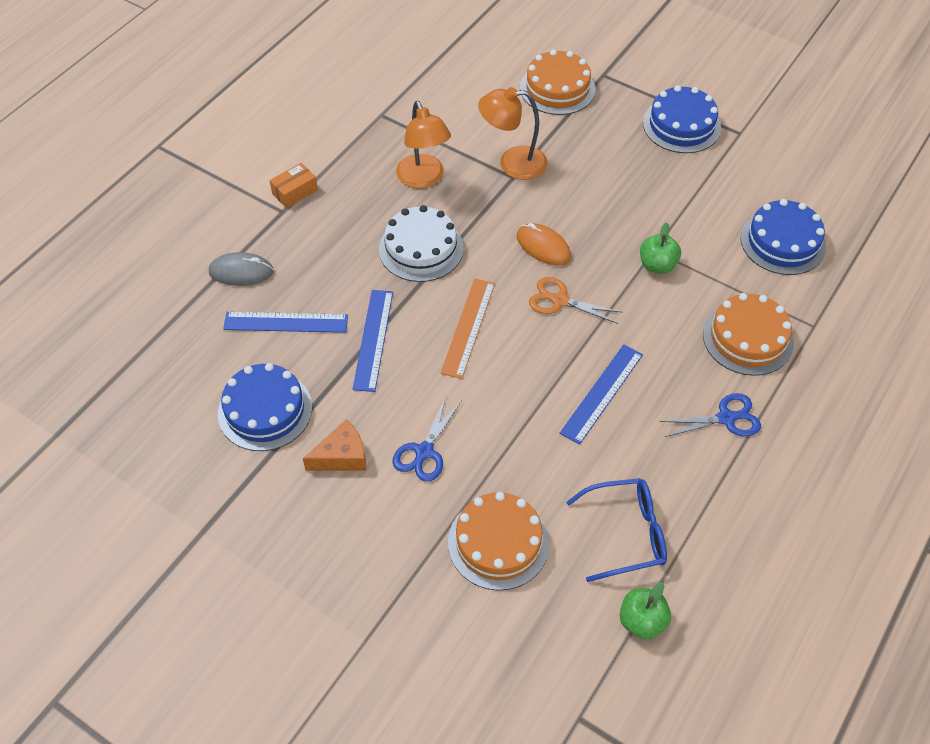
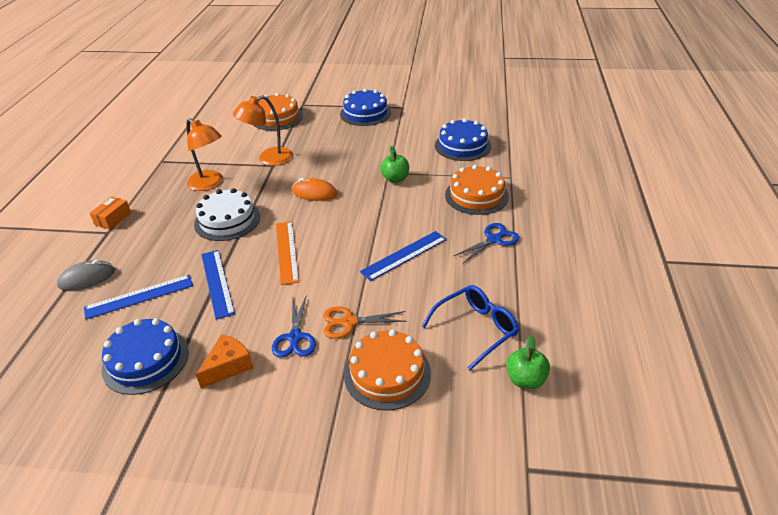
camera: 25 degrees left, 15 degrees down
orange scissors [529,277,623,324] -> orange scissors moved to [323,306,407,339]
blue ruler [560,344,643,445] -> blue ruler turned 45 degrees clockwise [360,231,447,281]

